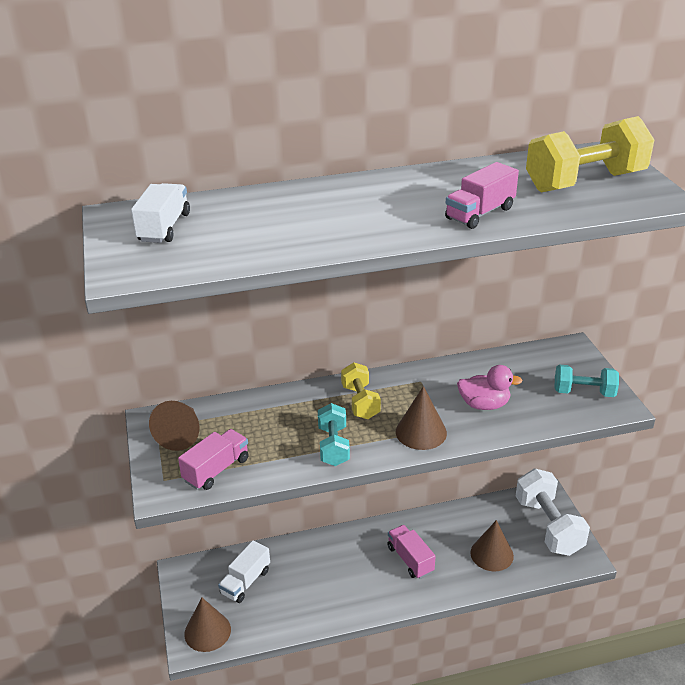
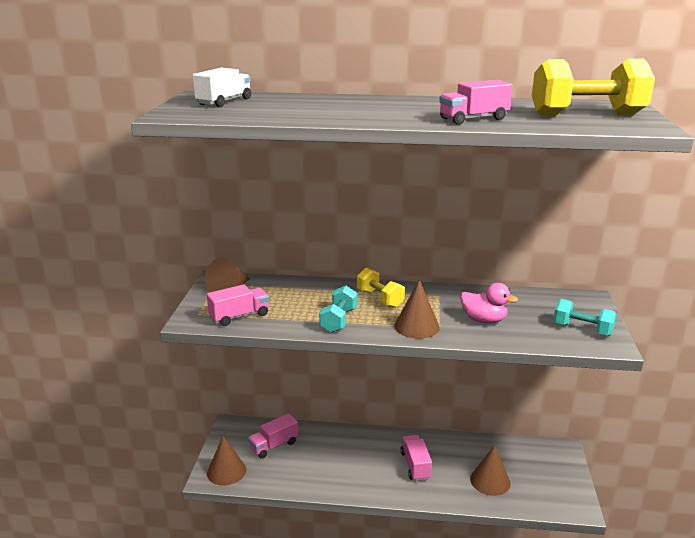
camera: 20 degrees right, 10 degrees down
white truck [218,540,270,603] -> pink truck [248,413,299,459]
yellow dumbbell [341,362,381,419] -> yellow dumbbell turned 45 degrees counterclockwise [357,268,405,308]
white dumbbell [516,469,590,556] -> none

